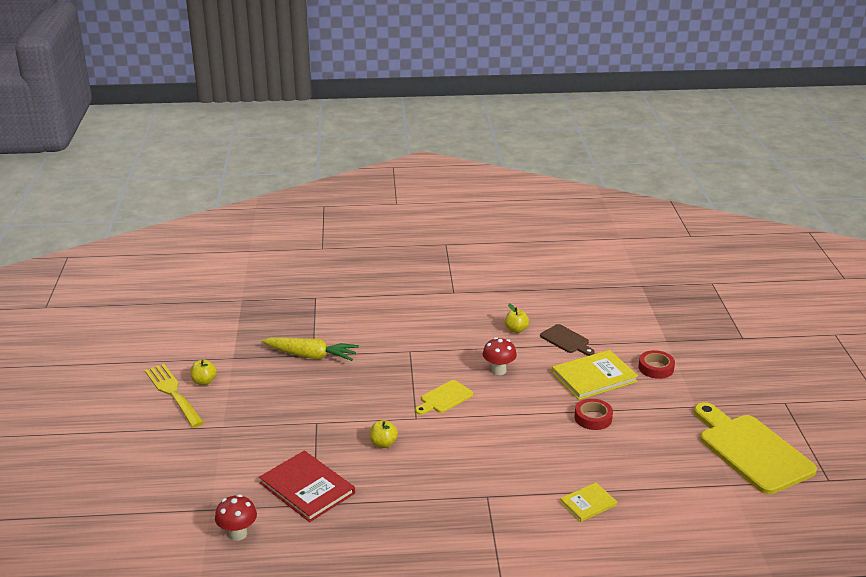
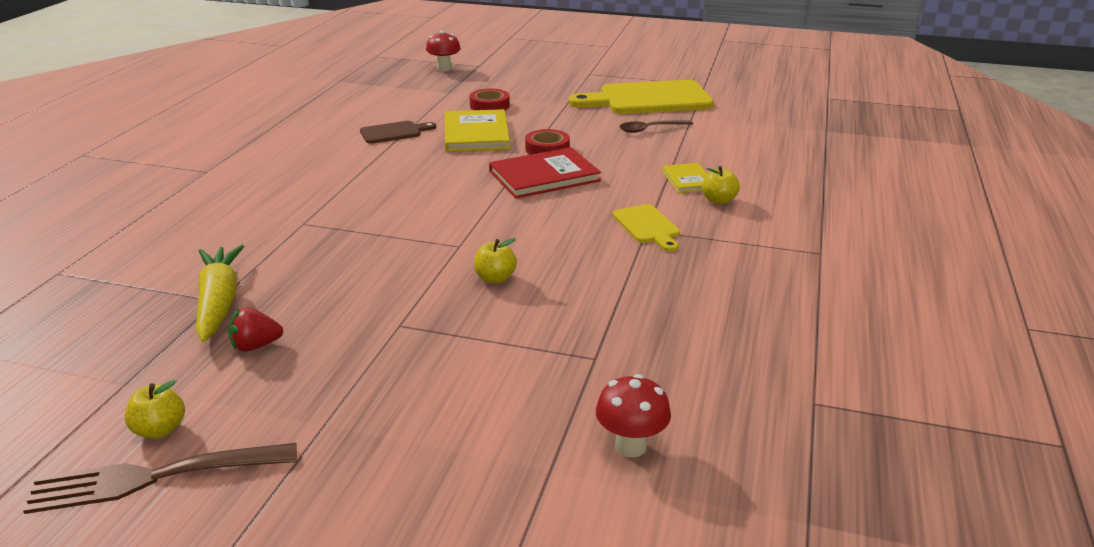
camera: 70 degrees left, 0 degrees up
yellow fork [145,364,204,428] -> brown fork [23,443,297,514]
red book [259,451,355,522] -> red book moved to [489,147,601,198]
yellow carrot [262,337,359,361] -> yellow carrot turned 45 degrees counterclockwise [196,245,244,342]
yellow cutting board [415,380,473,415] -> yellow cutting board moved to [613,204,680,252]
red mushroom [483,337,517,375] -> red mushroom moved to [426,30,461,71]
yellow apple [505,304,529,333] -> yellow apple moved to [702,166,740,205]
none -> red strawberry [228,307,283,352]
none -> brown spoon [619,120,693,133]

